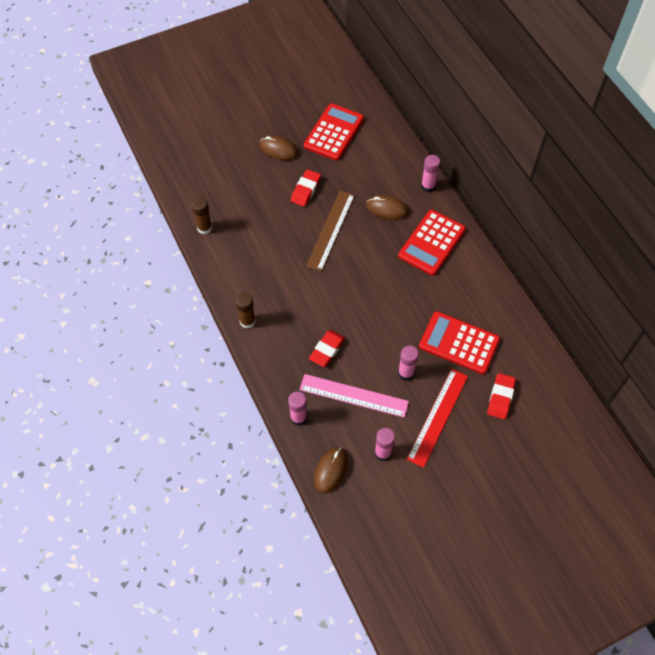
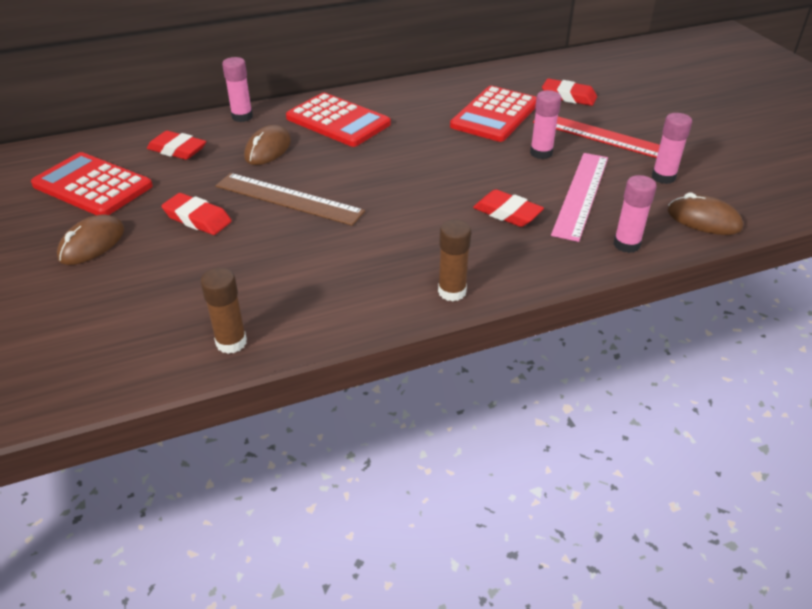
camera: 85 degrees left, 20 degrees down
none -> red eraser [147,131,206,160]

